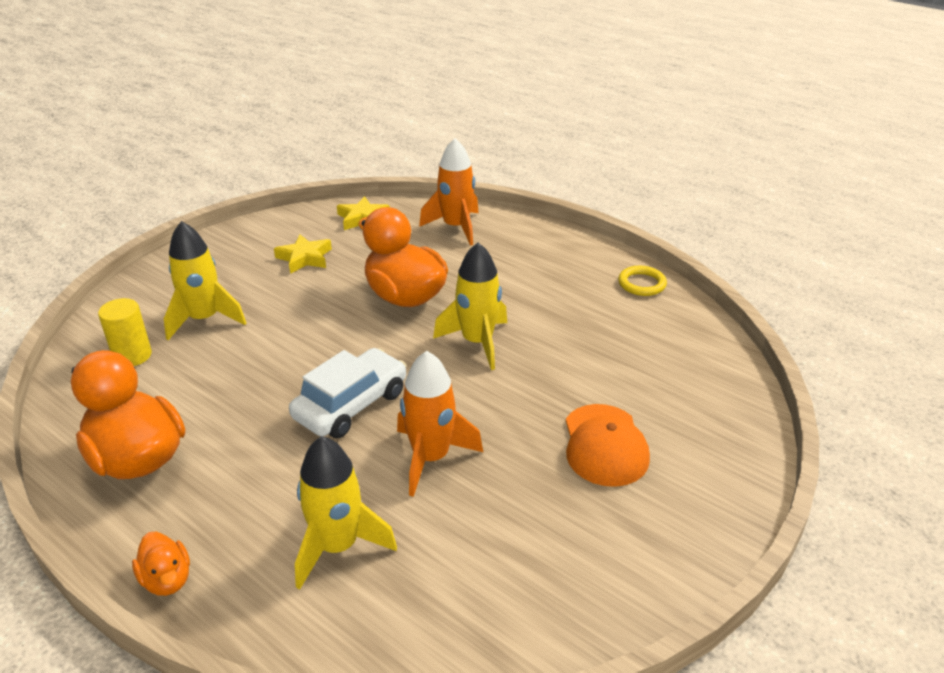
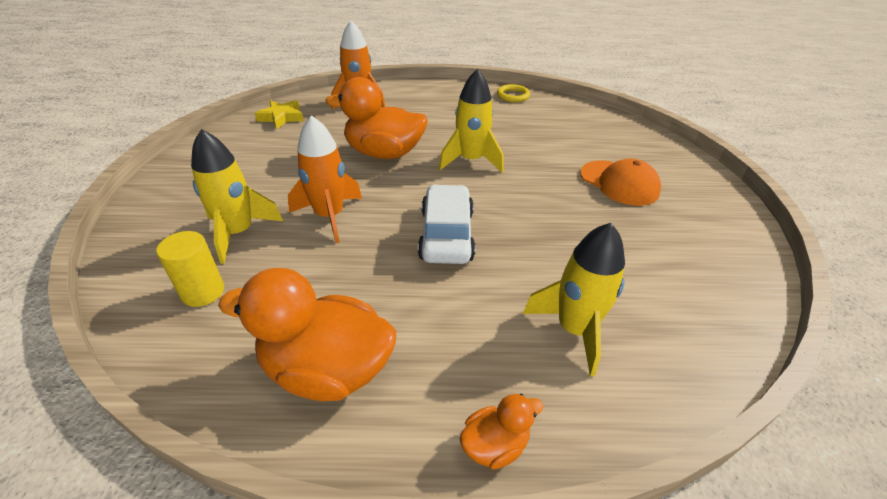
camera: 40 degrees left, 5 degrees up
orange duck [132,532,190,596] -> orange duck turned 45 degrees counterclockwise [459,394,544,470]
yellow star [274,234,332,274] -> none
orange rocket [397,351,483,497] -> orange rocket moved to [288,115,362,243]

